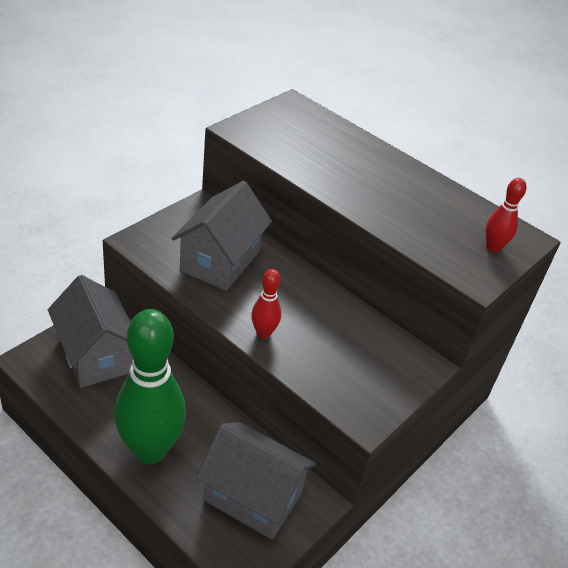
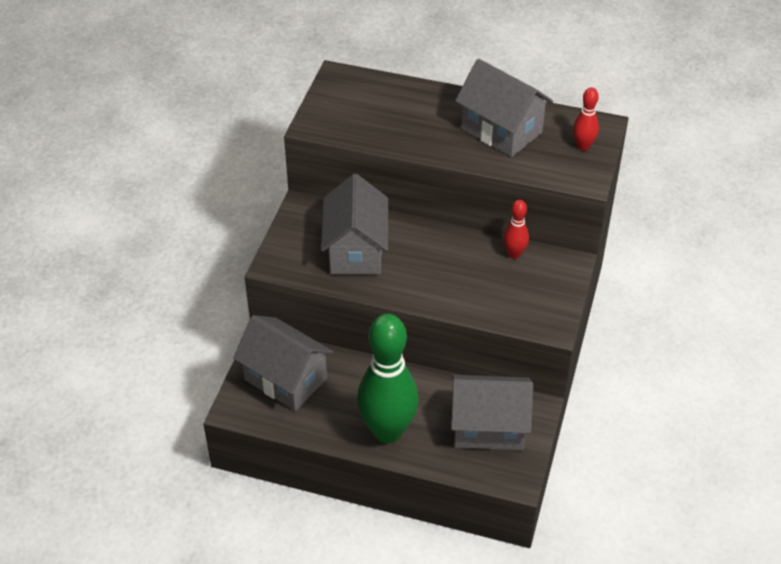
camera: 20 degrees left, 5 degrees up
red bowling pin [251,269,281,339] -> red bowling pin moved to [503,200,529,259]
none -> grey house [455,59,553,157]

